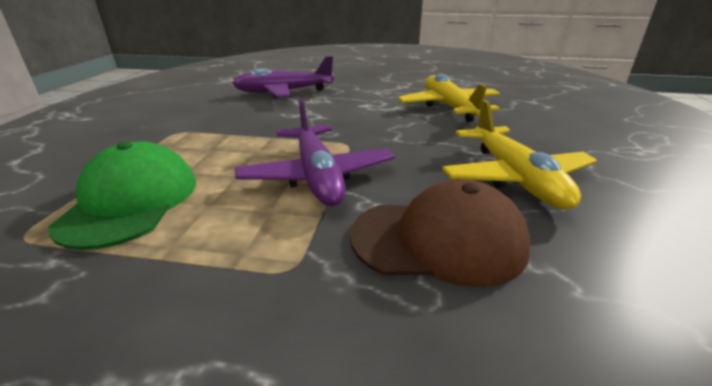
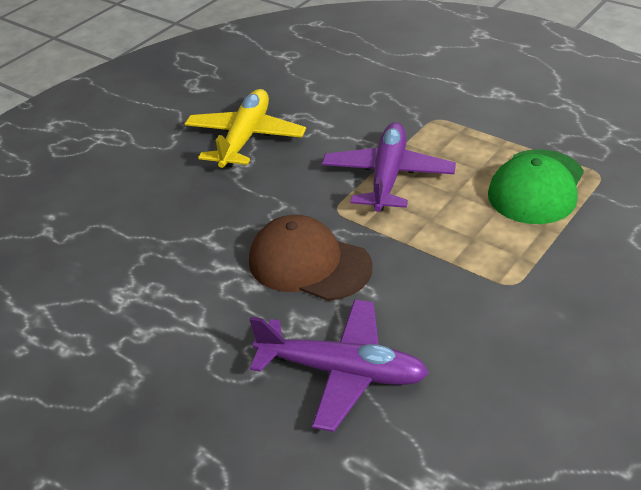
camera: 150 degrees left, 10 degrees up
brown cap [350,179,530,287] -> brown cap moved to [249,215,373,301]
yellow plane [398,74,500,122] -> none

